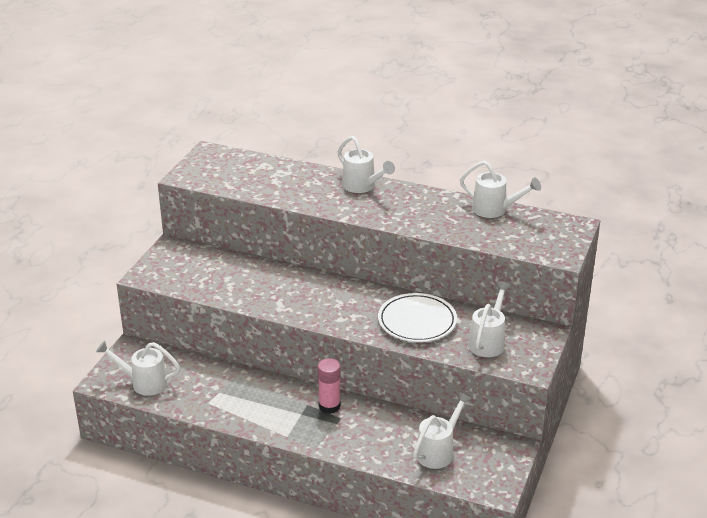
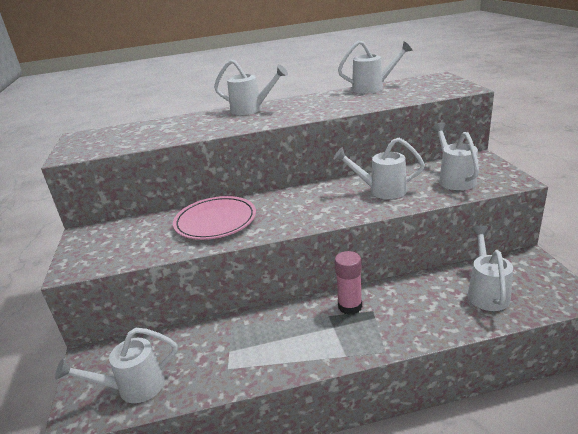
camera: 30 degrees left, 5 degrees down
white plate [378,293,457,342] -> white watering can [333,138,425,199]
none -> pink plate [173,196,256,240]

